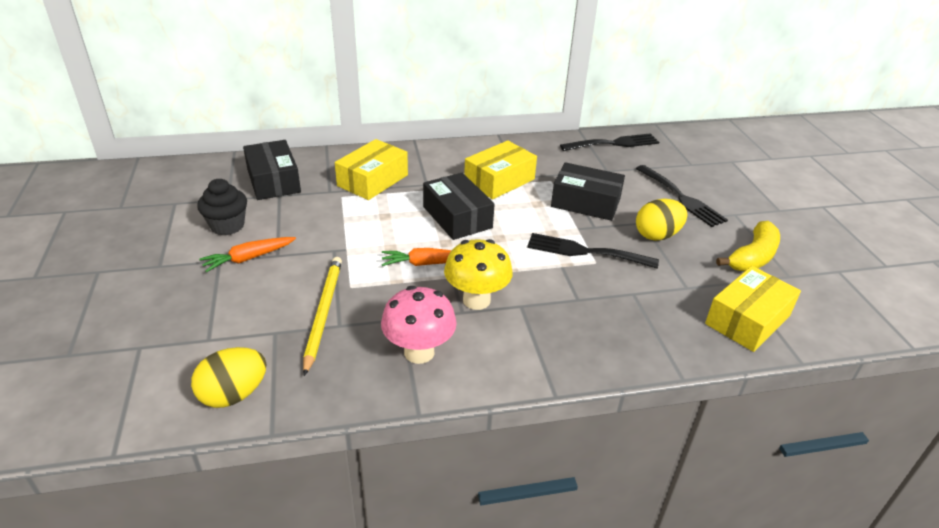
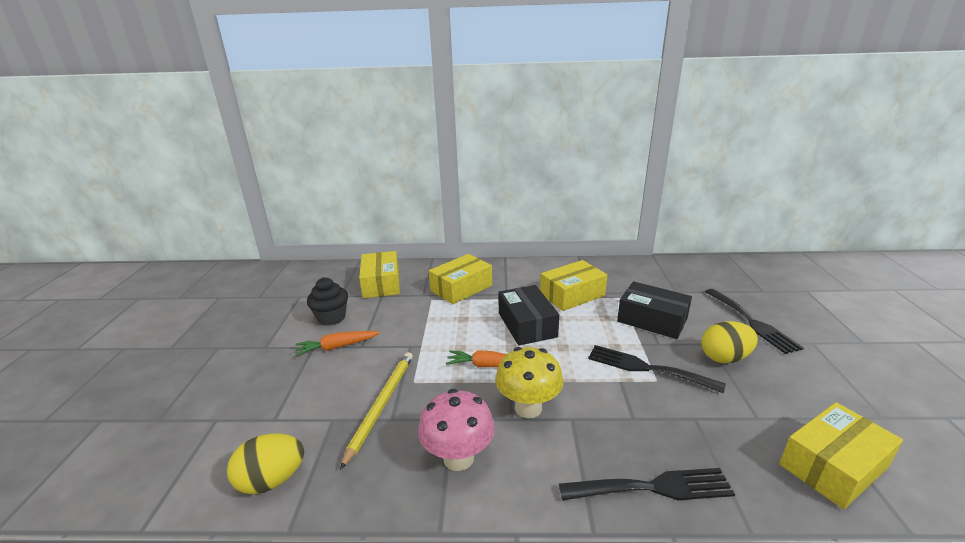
camera: 15 degrees right, 10 degrees down
black box [243,140,301,200] -> yellow box [359,251,400,298]
black fork [560,133,659,151] -> black fork moved to [559,468,735,501]
yellow banana [716,221,780,271] -> none

